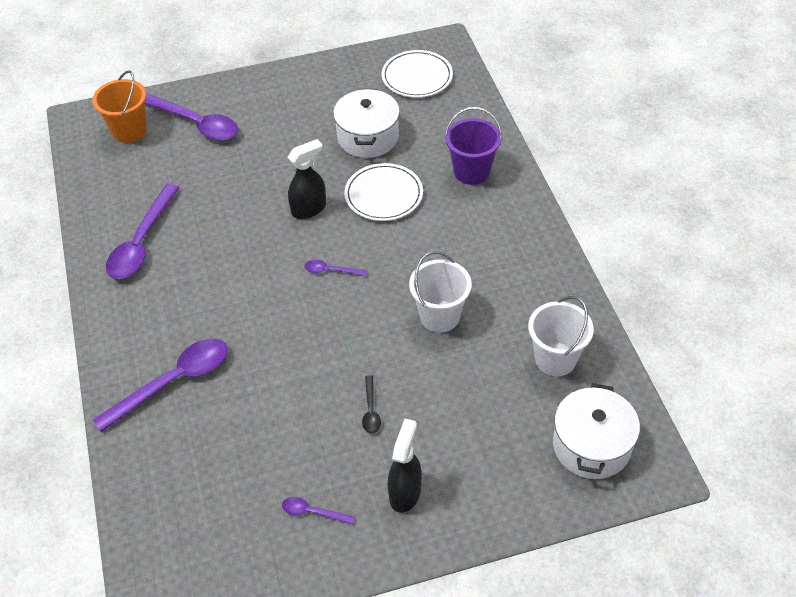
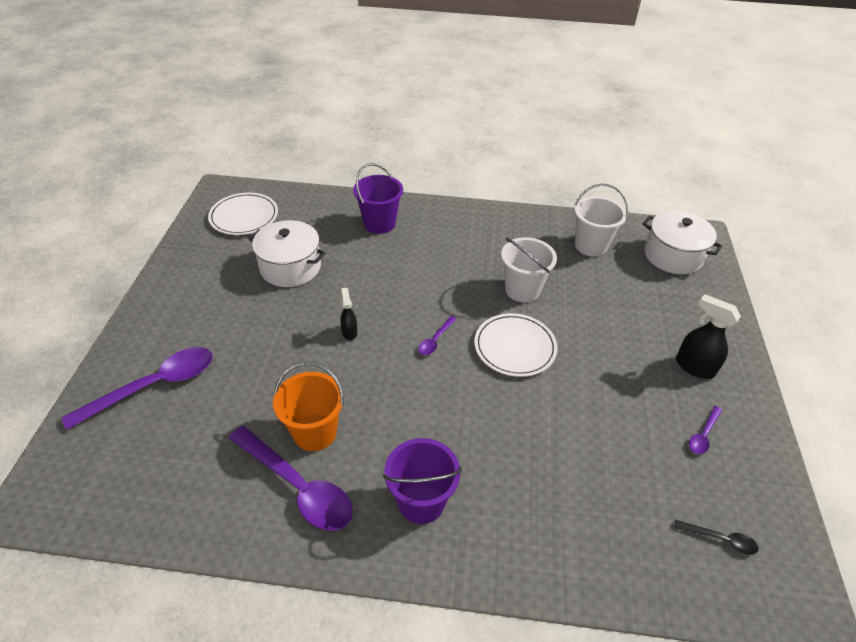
camera: 70 degrees left, 5 degrees down
orange bucket [92,70,147,143] -> orange bucket moved to [273,362,344,451]
purple spoon [93,338,228,432] -> none
black spray bottle [288,139,326,219] -> black spray bottle [340,288,357,340], size x0.60
white plate [344,163,423,221] -> white plate moved to [474,313,558,377]
black spoon [362,375,381,433] -> black spoon moved to [674,520,759,555]
none -> purple bucket [383,438,462,524]

